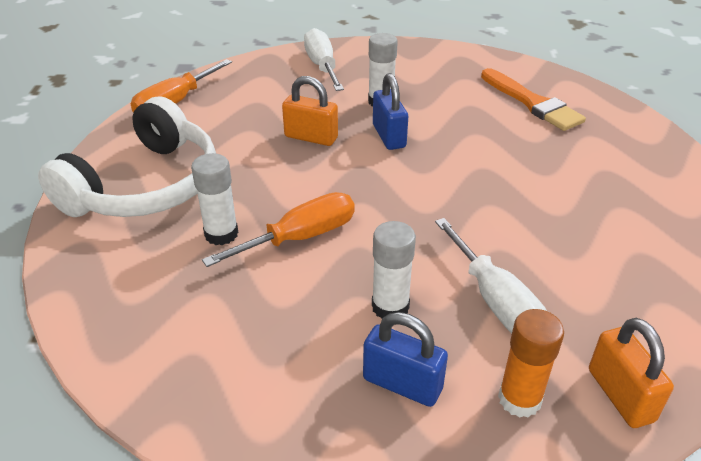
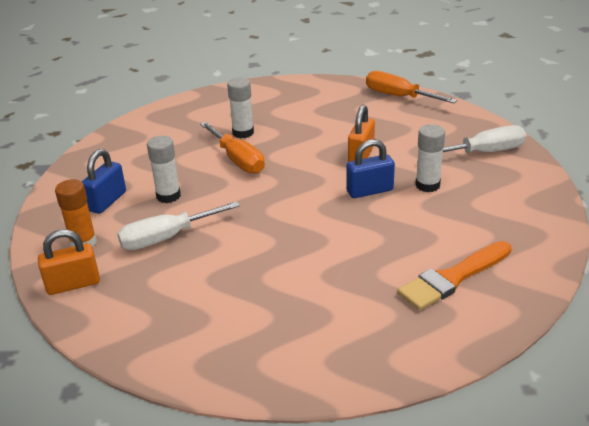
camera: 90 degrees right, 5 degrees down
white headphones [38,96,216,217] -> none

